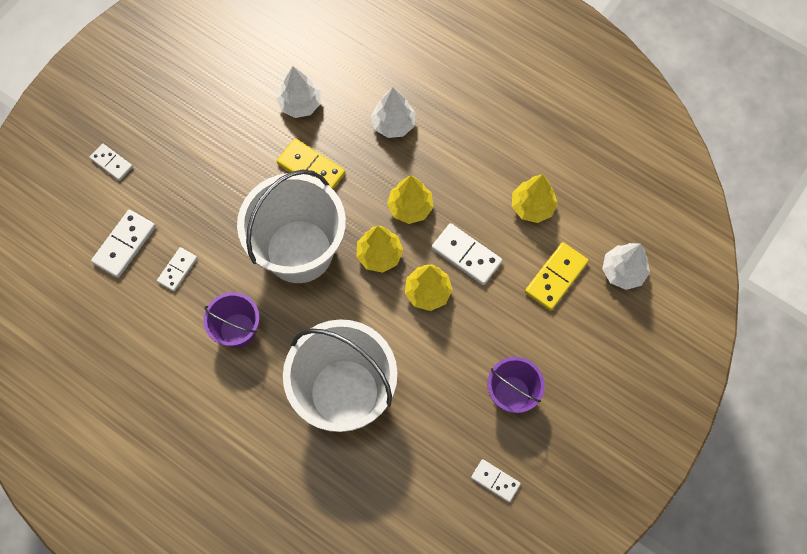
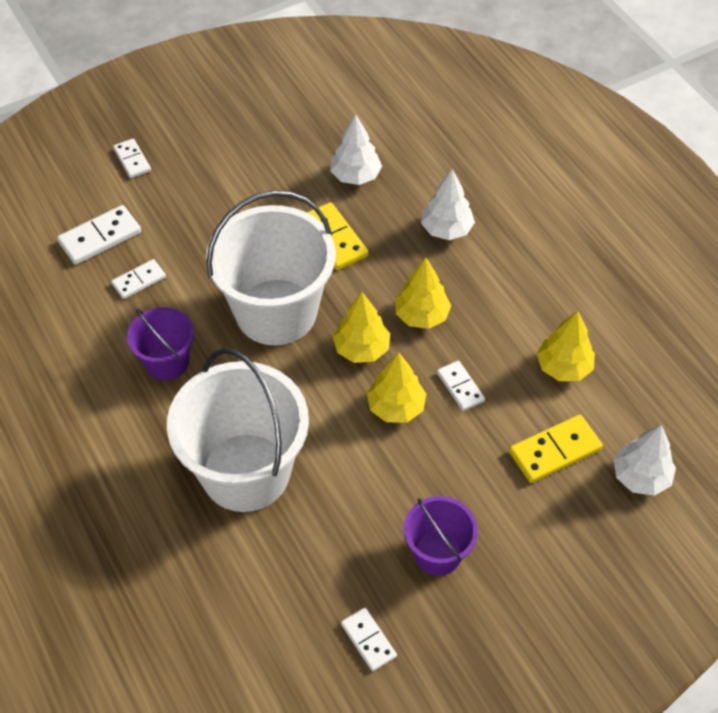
camera: 25 degrees right, 15 degrees down
white domino [431,223,503,285] -> white domino [437,361,485,411], size x0.64

